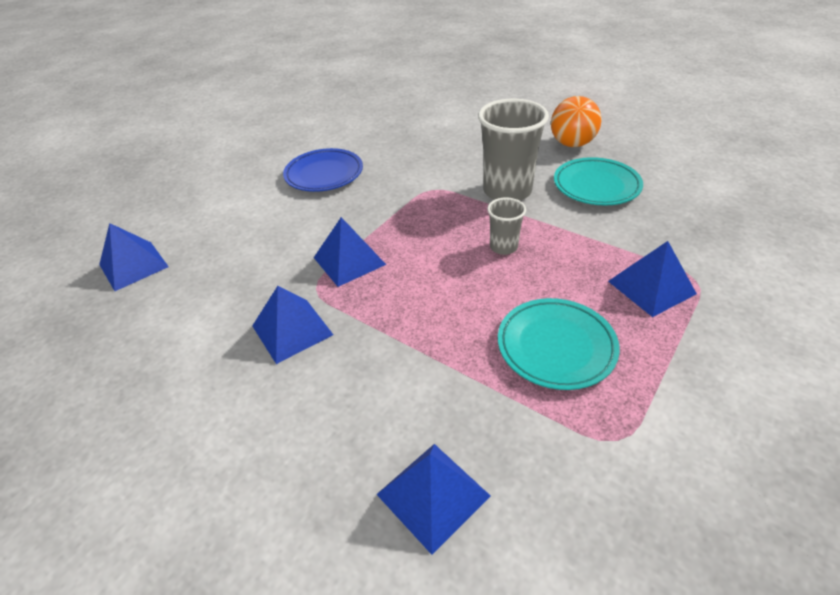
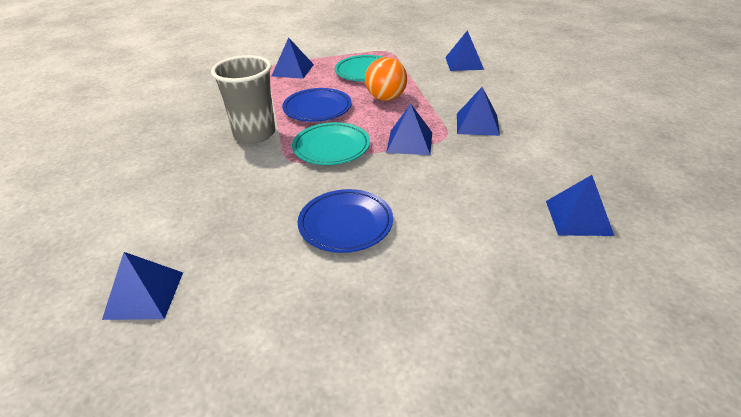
camera: 140 degrees left, 5 degrees down
grey cup [487,198,526,255] -> blue plate [282,88,352,122]
orange ball [551,96,602,147] -> orange ball moved to [365,57,407,101]
turquoise plate [554,157,643,206] -> turquoise plate moved to [292,122,370,165]
none -> blue pyramid [102,252,183,320]

